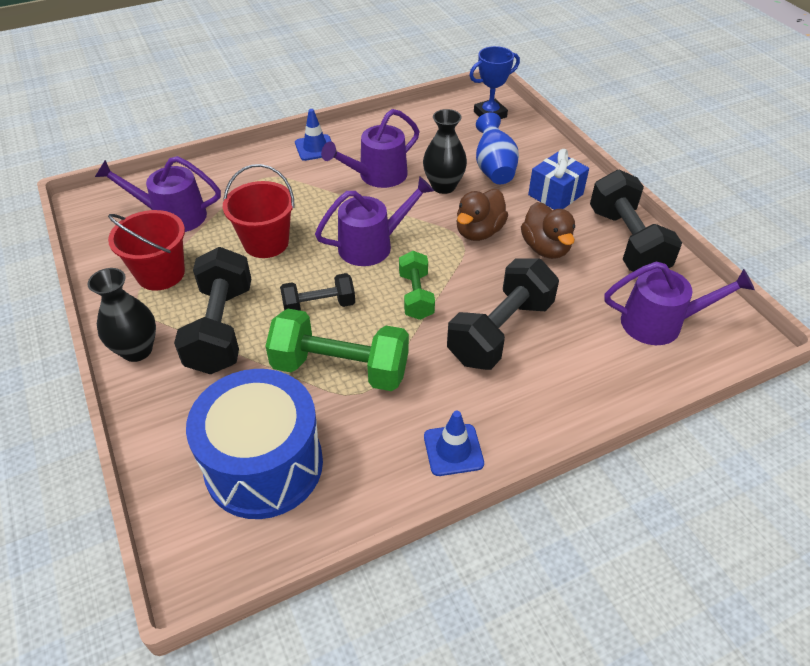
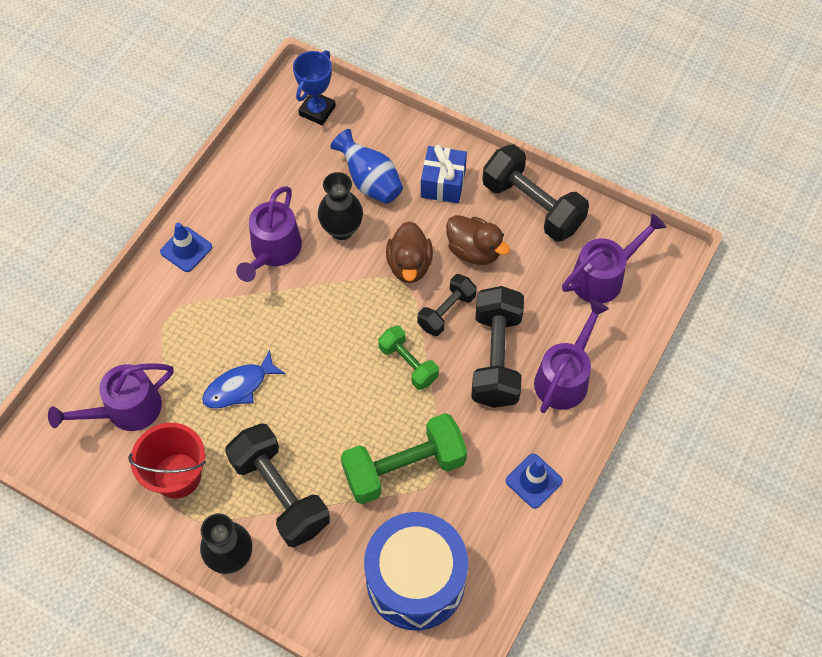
camera: 35 degrees left, 15 degrees up
red bucket [223,164,295,258] -> blue fish [202,350,285,409]
black dumbbell [280,273,355,311] -> black dumbbell moved to [418,274,477,336]
purple watering can [315,176,434,266] -> purple watering can moved to [534,300,609,413]

